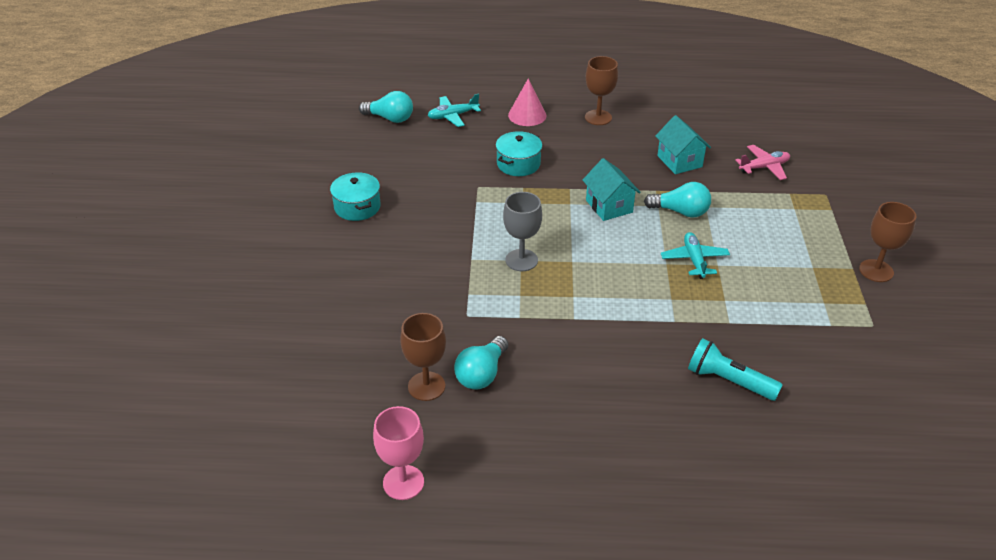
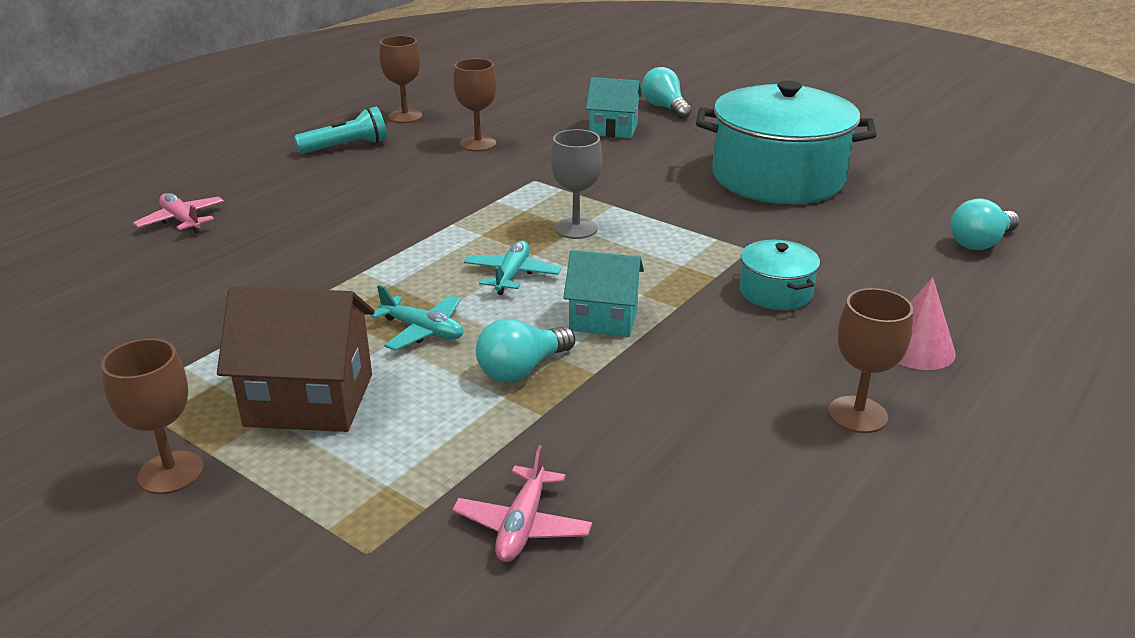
camera: 125 degrees right, 10 degrees down
turquoise pot [330,172,381,221] -> turquoise pot [696,81,876,204], size x2.24
pink goblet [373,406,424,500] -> brown goblet [379,36,422,123]
turquoise plane [428,94,481,127] -> turquoise plane moved to [464,241,561,295]
turquoise light bulb [454,336,508,390] -> turquoise light bulb moved to [642,67,692,119]
turquoise house [655,115,711,174] -> turquoise house moved to [586,77,642,138]
turquoise flashlight [688,338,783,401] -> turquoise flashlight moved to [294,106,387,154]
none -> pink plane [133,193,224,234]
none -> brown house [217,286,375,432]

